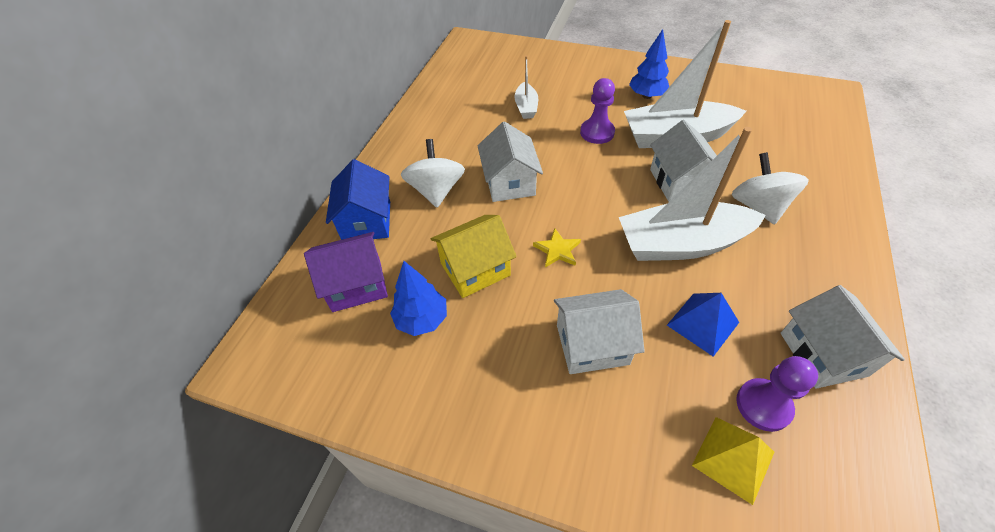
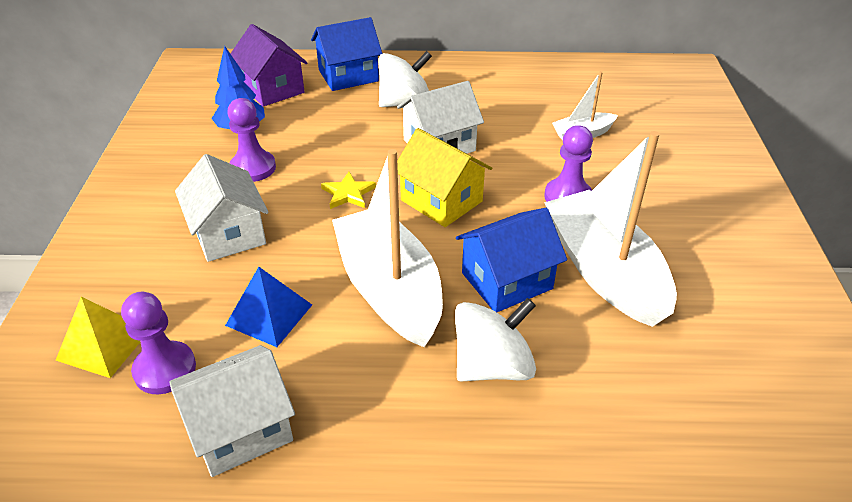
camera: 70 degrees right, 10 degrees down
yellow house [431,215,517,298] -> yellow house moved to [397,128,492,227]
blue tree [629,29,669,99] -> none
white house [650,120,726,202] -> blue house [456,208,567,312]
none -> purple pawn [227,98,276,182]

